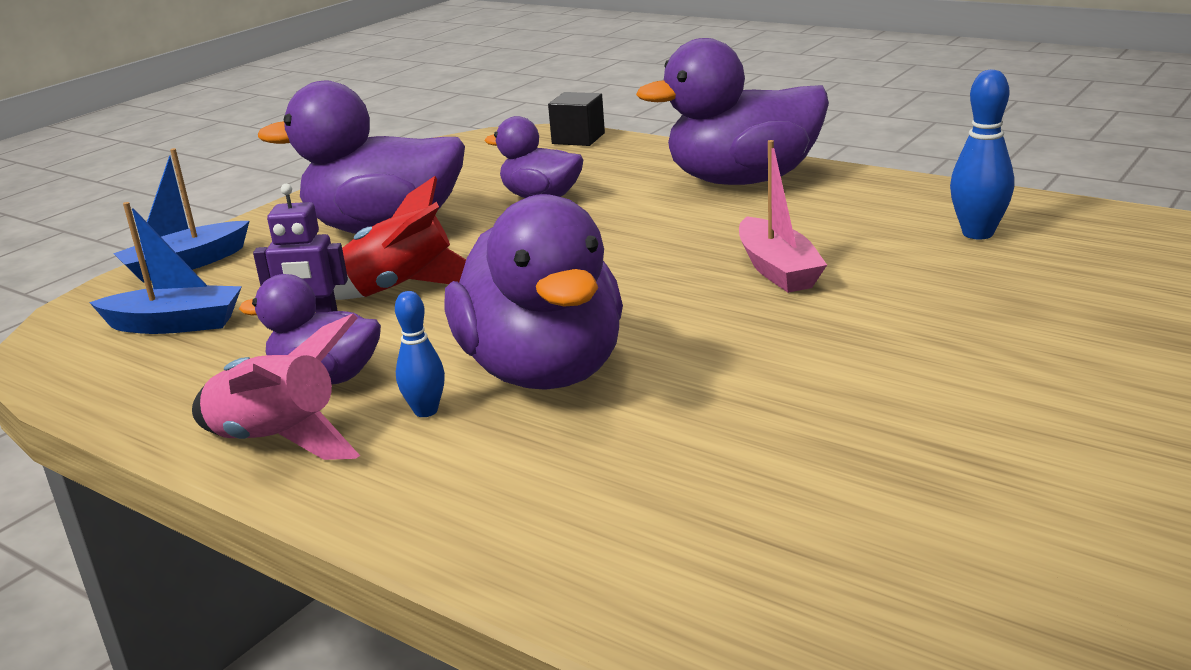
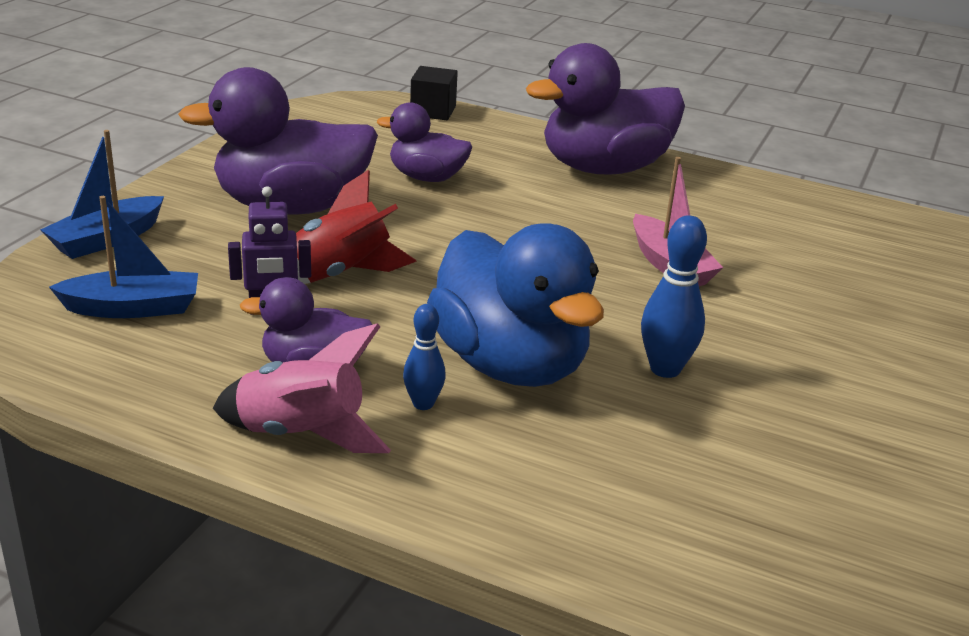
camera: 15 degrees left, 5 degrees up
purple duck [444,194,623,390] -> blue duck [427,223,604,387]
blue bowling pin [950,70,1014,239] -> blue bowling pin moved to [641,215,707,378]

